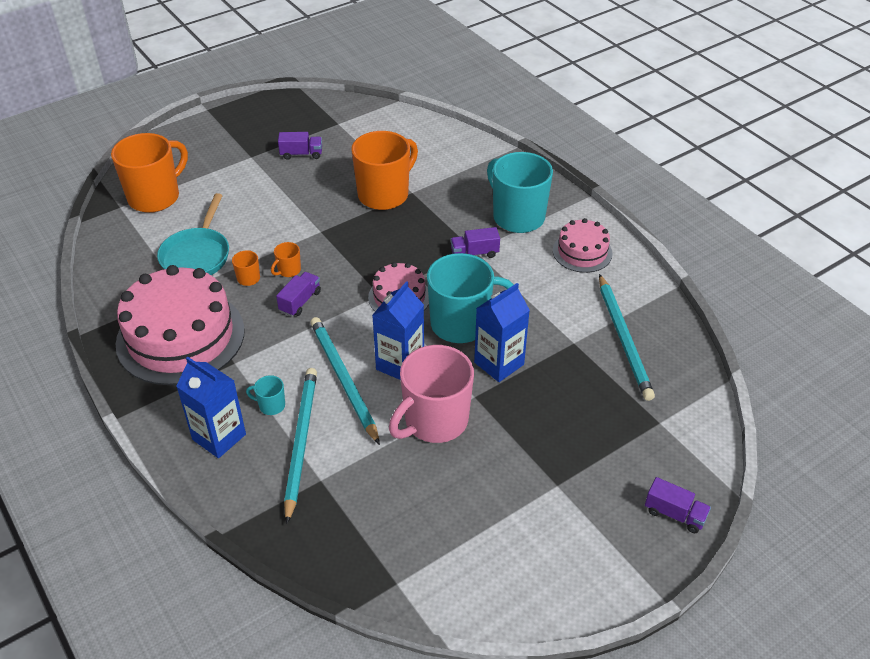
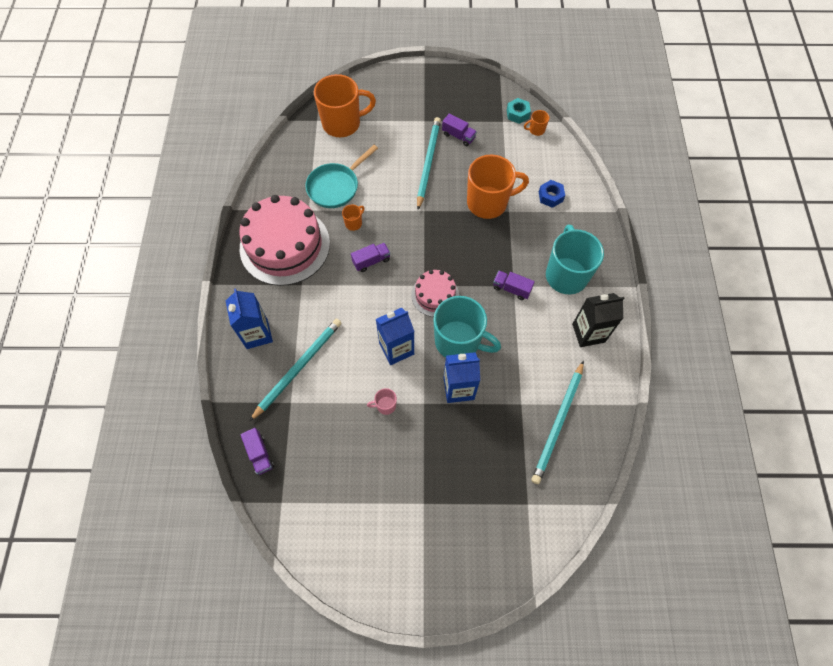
camera: 35 degrees right, 20 degrees up
turquoise mug [246,375,285,415] -> none
orange mug [271,242,301,277] -> orange mug moved to [524,110,549,136]
turquoise pencil [310,317,380,445] -> turquoise pencil moved to [417,117,441,210]
pink mug [389,345,474,443] -> pink mug [367,388,397,415], size x0.42
pink cake [553,218,613,273] -> black carton [572,293,624,347]
purple truck [645,477,711,533] -> purple truck moved to [240,428,274,475]
none -> turquoise nut [507,98,531,124]
none -> blue nut [539,180,565,208]

